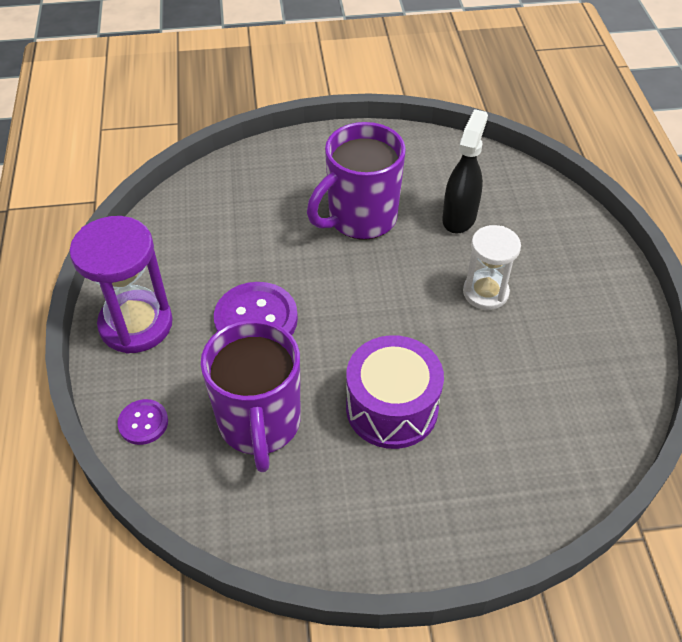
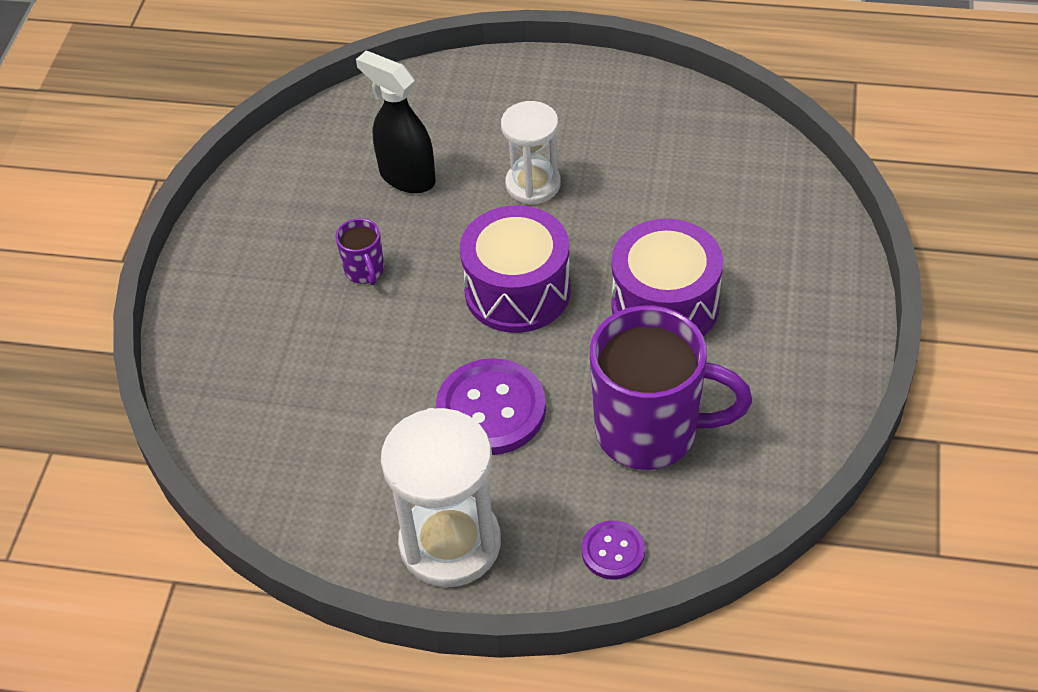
camera: 70 degrees left, 0 degrees up
purple hourglass [69,216,173,354] -> white hourglass [381,408,501,587]
purple mug [307,122,406,239] -> purple mug [336,218,384,285], size x0.44
none -> purple drum [460,205,570,333]

